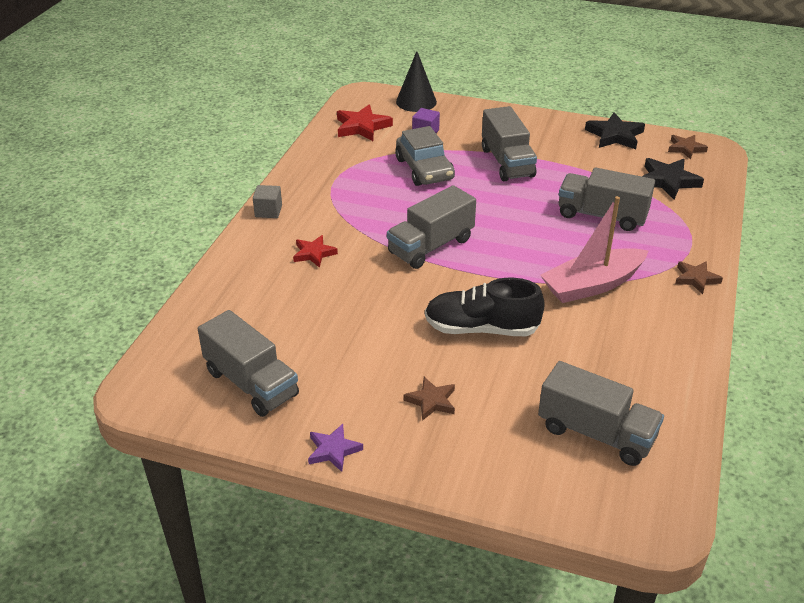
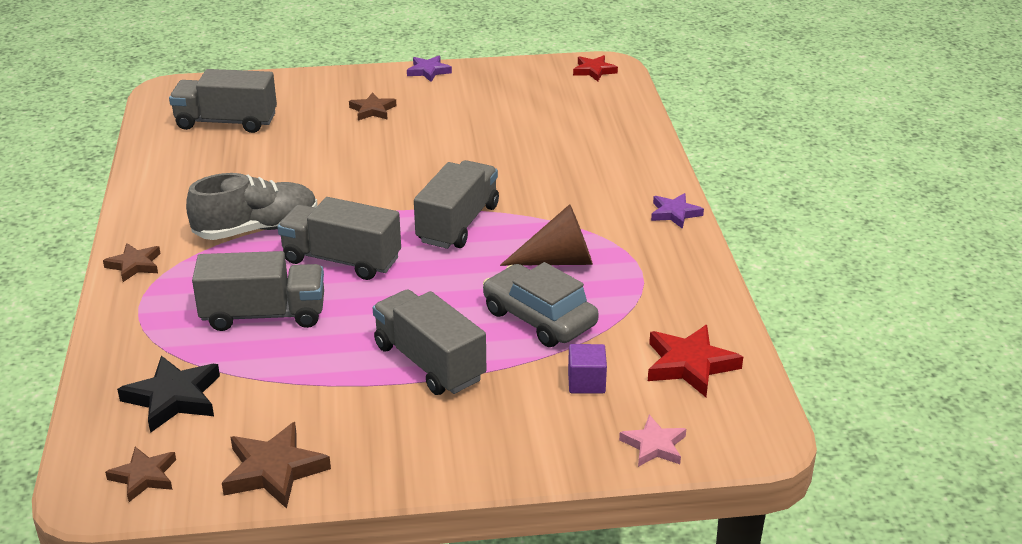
camera: 155 degrees right, 5 degrees down
grey truck [198,310,299,417] -> grey truck moved to [278,197,401,280]
grey cube [253,185,282,218] -> purple star [651,193,704,229]
red star [293,235,338,268] -> red star moved to [573,55,618,82]
black cone [396,51,437,112] -> pink star [619,415,686,467]
black shoe [425,278,545,336] -> none
pink boat [540,196,649,303] -> grey shoe [186,173,318,240]
black star [585,113,645,149] -> brown star [222,422,331,509]
none -> brown cone [500,204,593,266]

